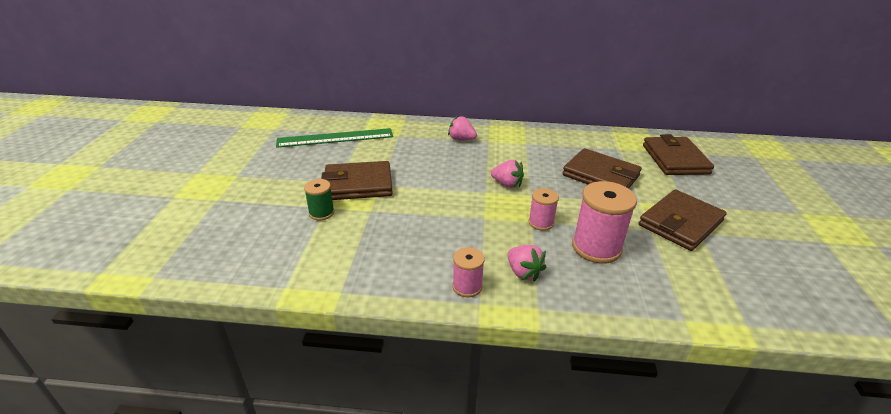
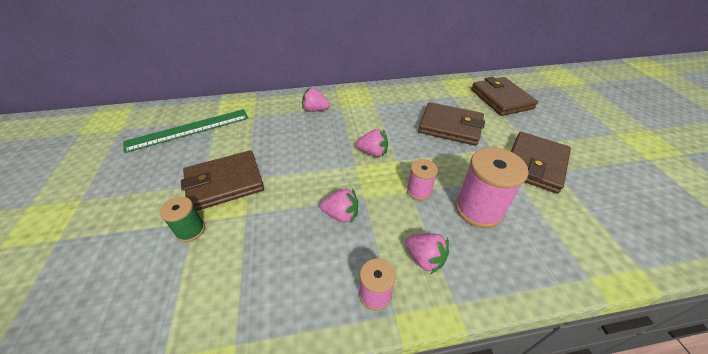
camera: 15 degrees left, 10 degrees up
none -> pink strawberry [320,188,358,223]

